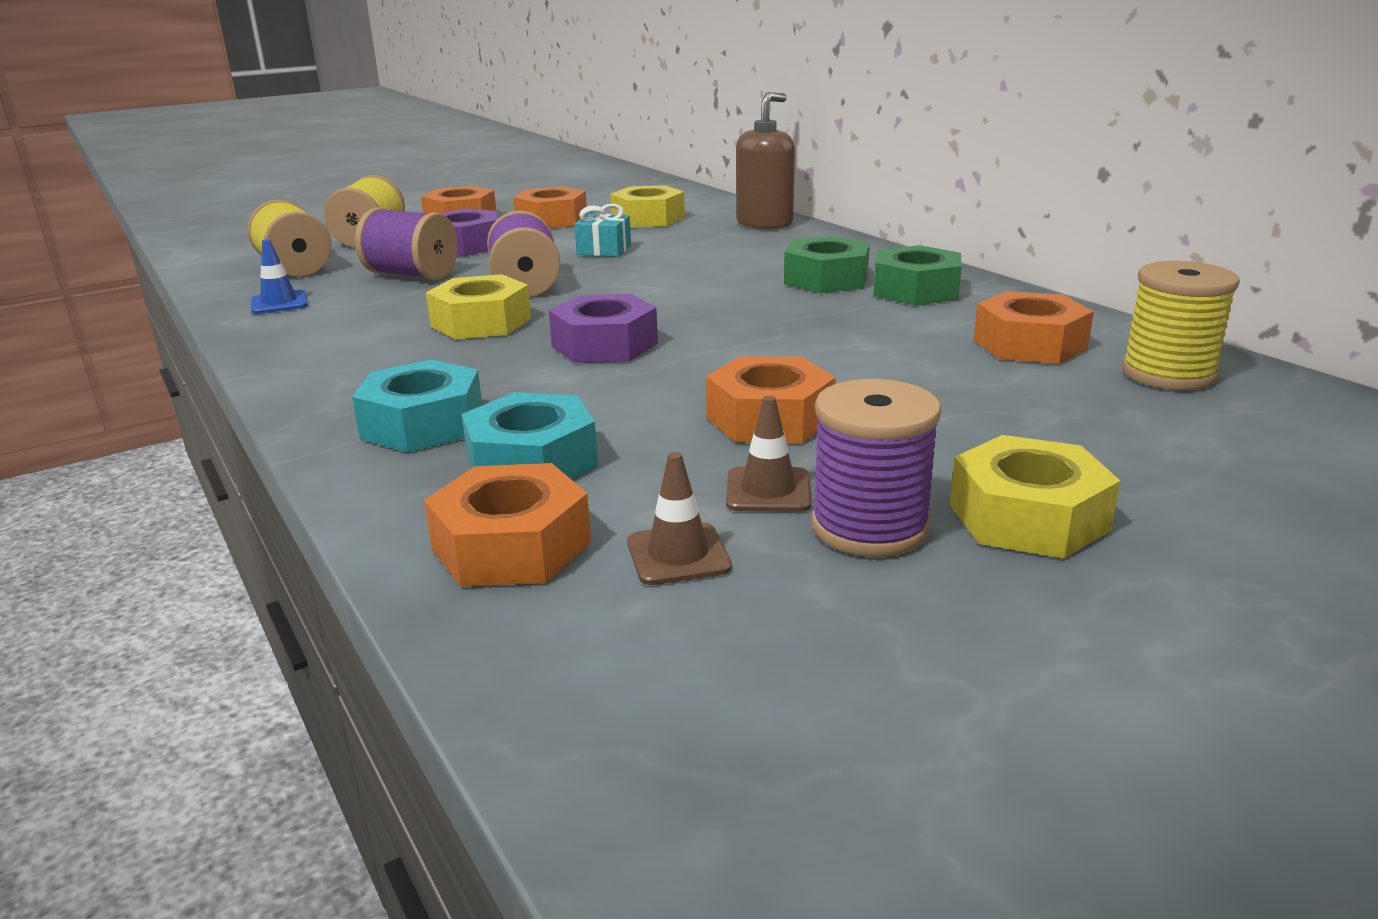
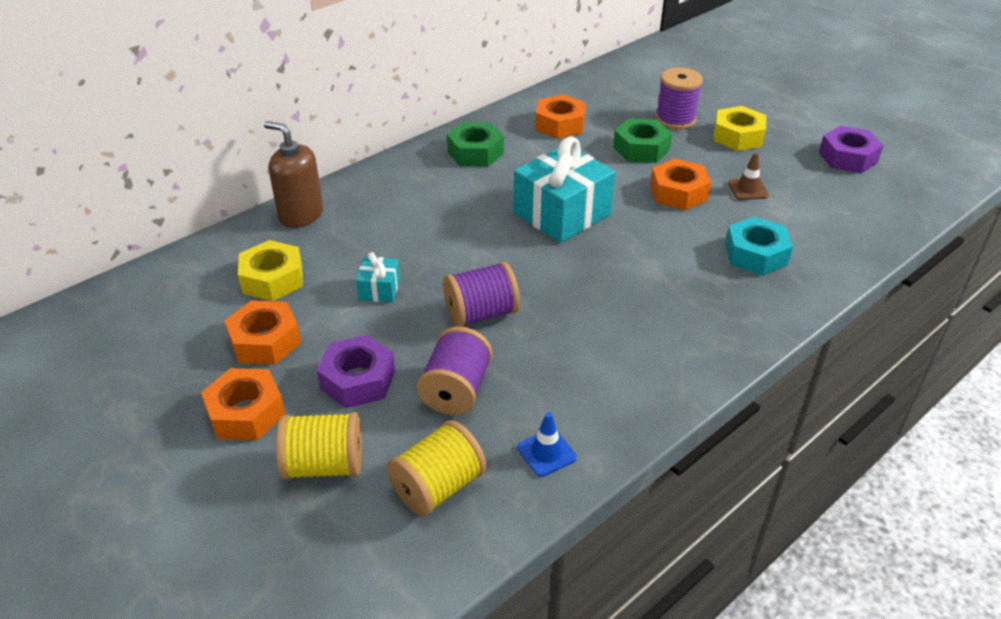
camera: 100 degrees left, 15 degrees up
turquoise nut [352,360,482,452] -> none
orange nut [424,463,591,587] -> none
yellow nut [426,274,531,339] -> none
purple nut [549,294,658,363] -> purple nut moved to [819,126,884,173]
brown traffic cone [627,452,732,585] -> none
green nut [784,236,870,293] -> green nut moved to [613,118,672,163]
purple spool [811,379,941,557] -> purple spool moved to [656,67,703,130]
yellow spool [1122,261,1240,390] -> none
none -> turquoise gift [514,137,615,243]

